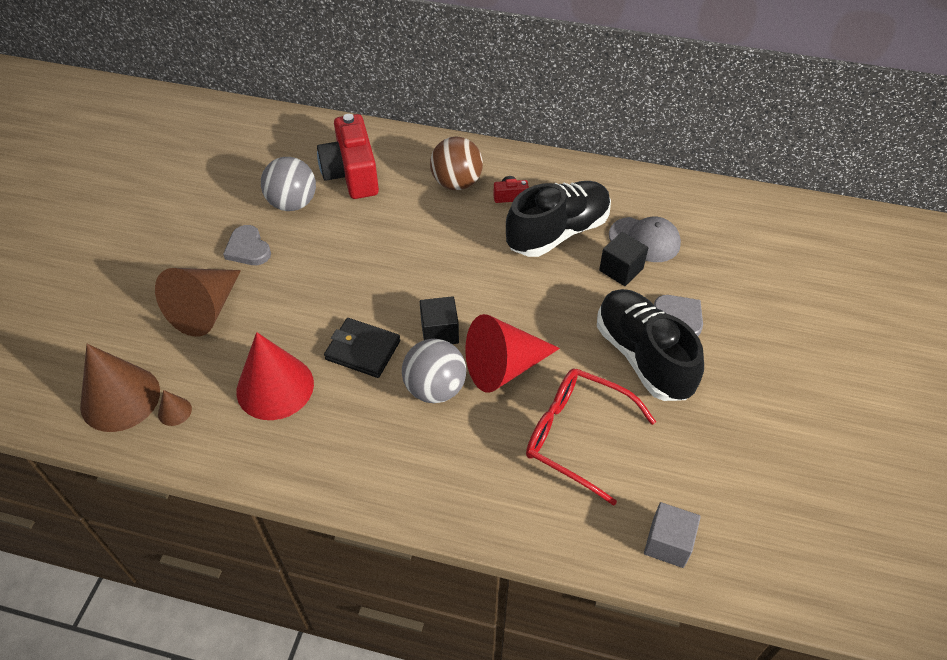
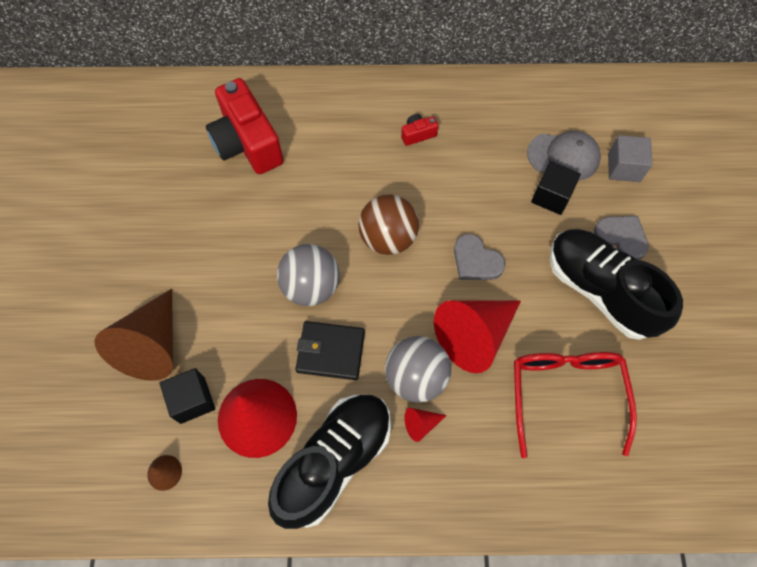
camera: 15 degrees left, 15 degrees up
brown cone [80,344,160,432] -> none
grey heart [223,225,271,265] -> grey heart moved to [454,234,506,280]
grey ball [261,157,316,211] -> grey ball moved to [277,244,340,306]
black cube [420,296,459,344] -> black cube moved to [160,368,215,424]
brown ball [430,137,483,190] -> brown ball moved to [358,194,419,255]
black shoe [506,181,611,257] -> black shoe moved to [268,395,391,529]
red glasses [526,368,656,506] -> red glasses turned 75 degrees clockwise [514,352,637,458]
grey cube [644,502,701,568] -> grey cube moved to [608,135,652,182]
none -> red cone [404,408,447,442]

